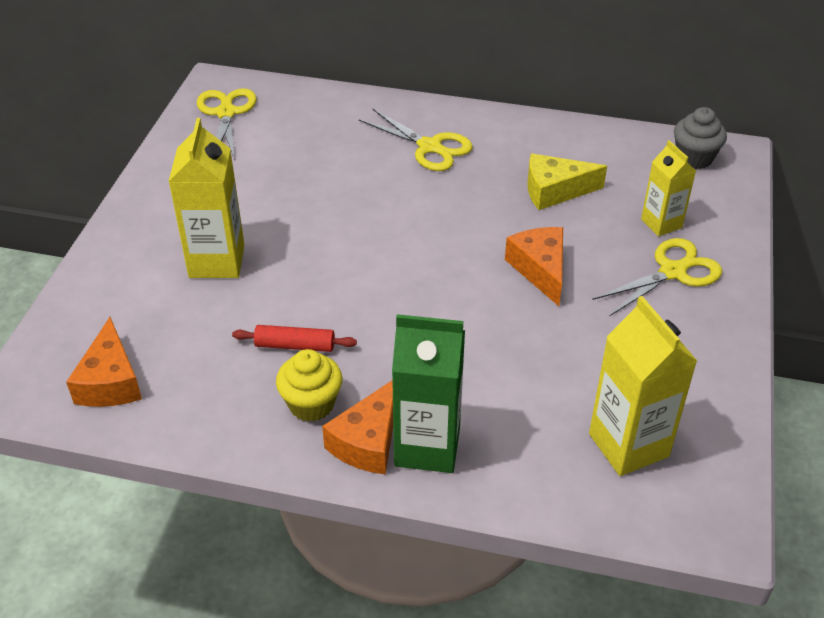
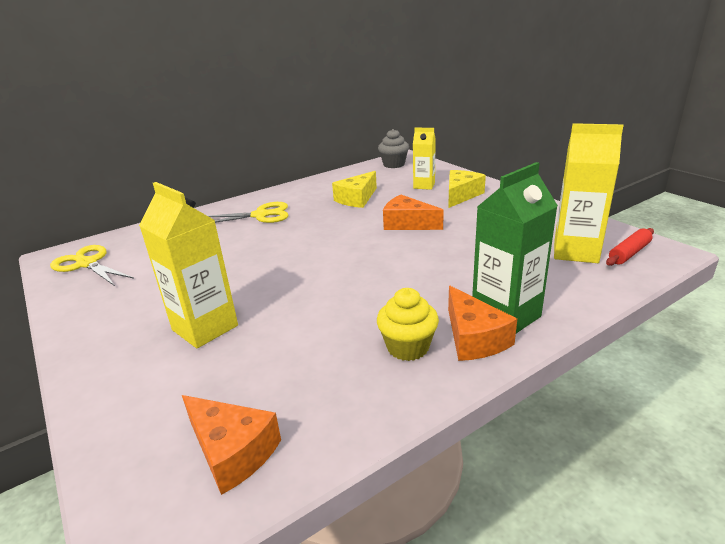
camera: 45 degrees left, 15 degrees down
red rolling pin [232,325,357,352] -> red rolling pin moved to [606,228,654,266]
yellow scissors [592,238,722,317] -> yellow cheese [448,170,486,208]

